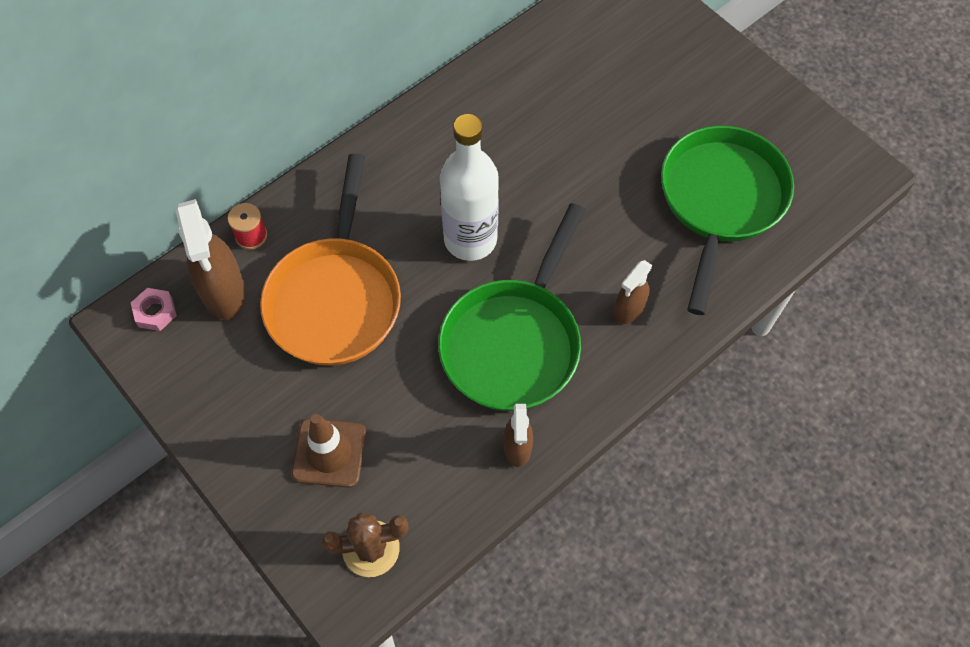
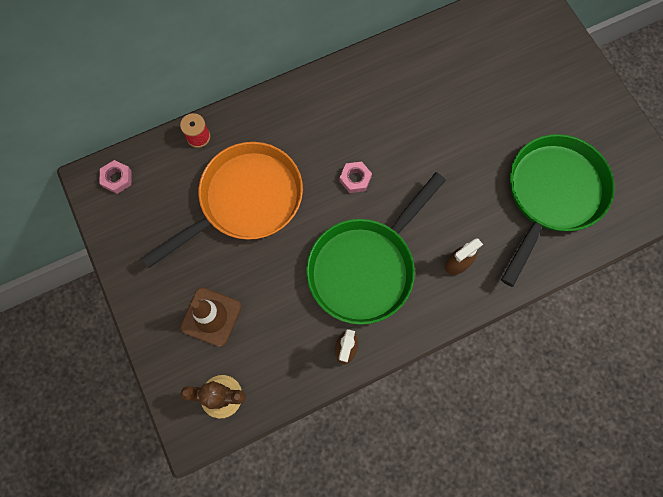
camera: 15 degrees right, 10 degrees up
brown spray bottle [176,199,246,319] -> none
orange pan [260,154,401,366] -> orange pan turned 150 degrees counterclockwise [141,142,303,268]
white bottle [440,114,499,261] -> pink nut [340,162,372,193]

